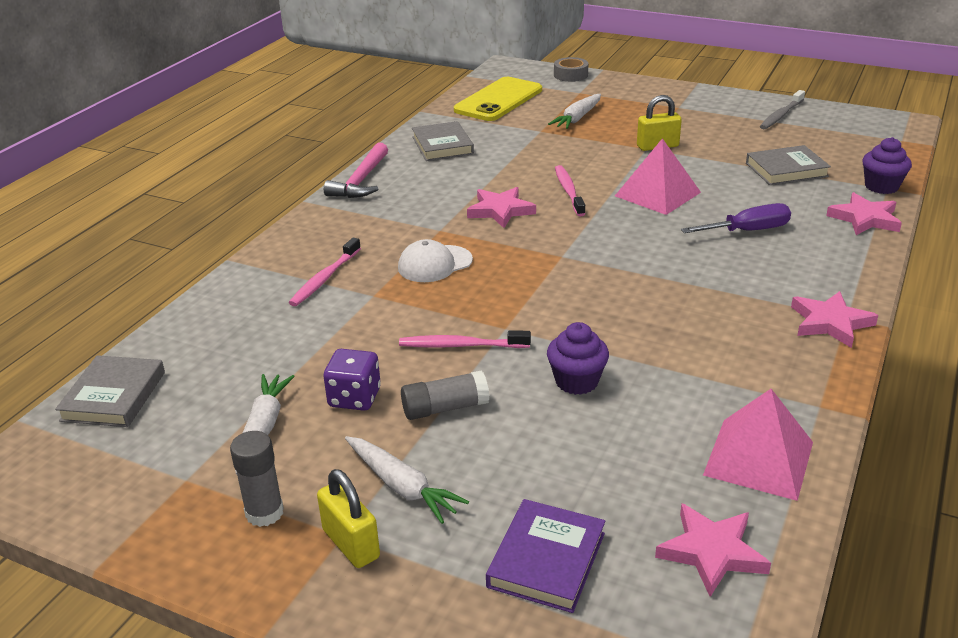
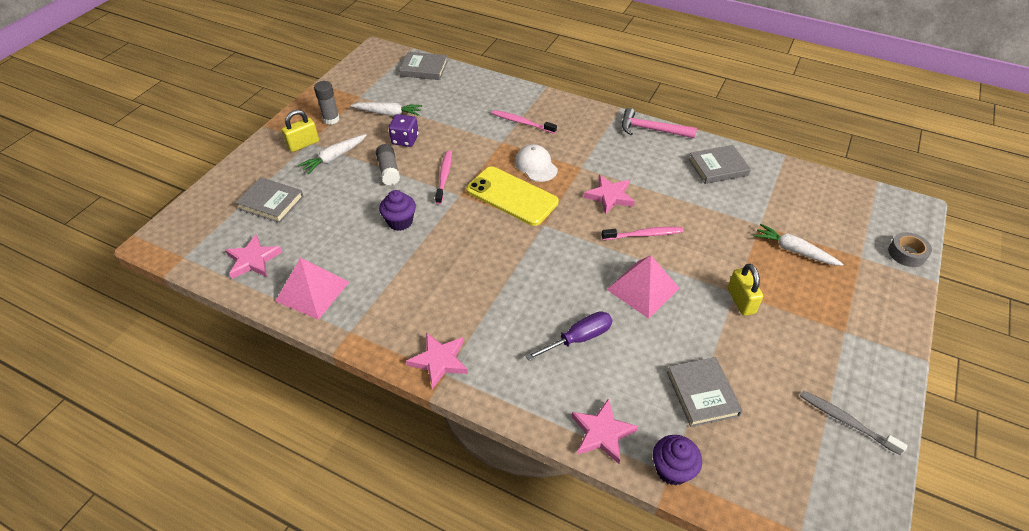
camera: 90 degrees right, 15 degrees up
yellow phone [454,77,542,121] -> yellow phone moved to [466,166,559,226]
purple book [486,499,605,613] -> grey book [235,177,304,223]
purple screwdriver [681,203,791,233] -> purple screwdriver turned 105 degrees counterclockwise [526,311,612,361]

